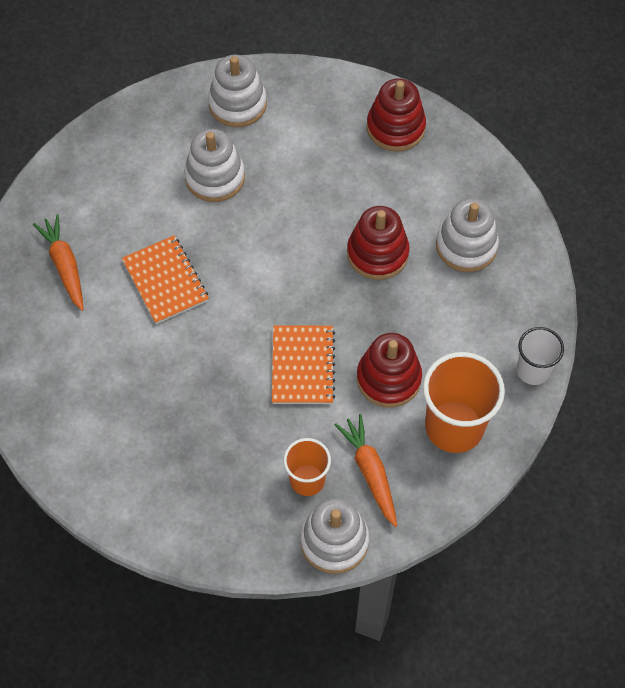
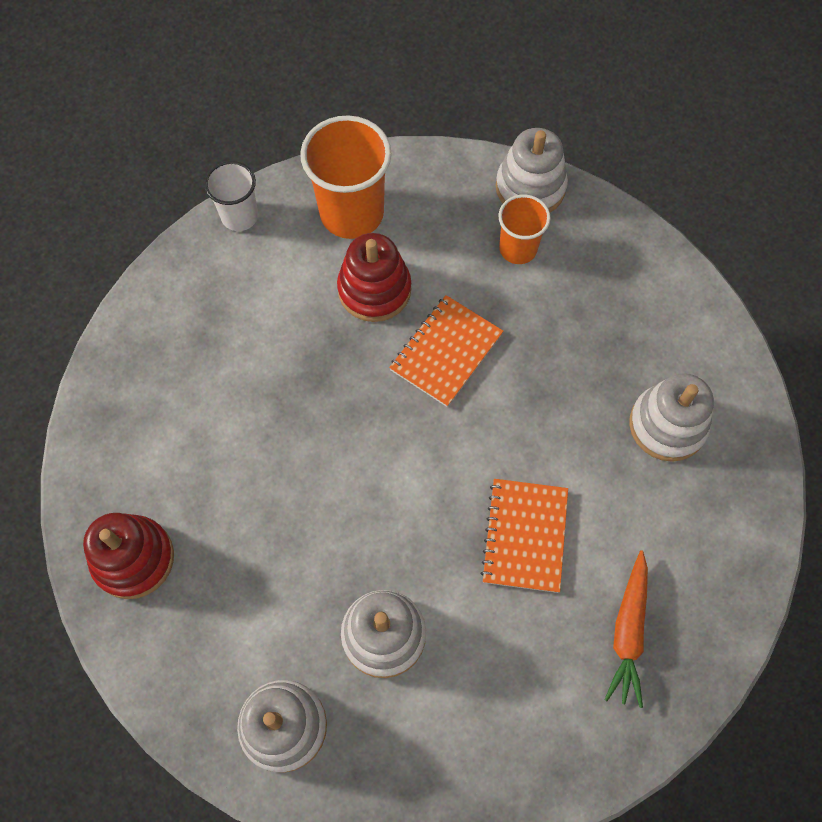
camera: 145 degrees left, 5 degrees up
orange carrot [335,414,397,527] -> none
red stacking toy [347,206,410,280] -> none
white stacking toy [436,198,499,272] -> white stacking toy moved to [629,373,714,462]

